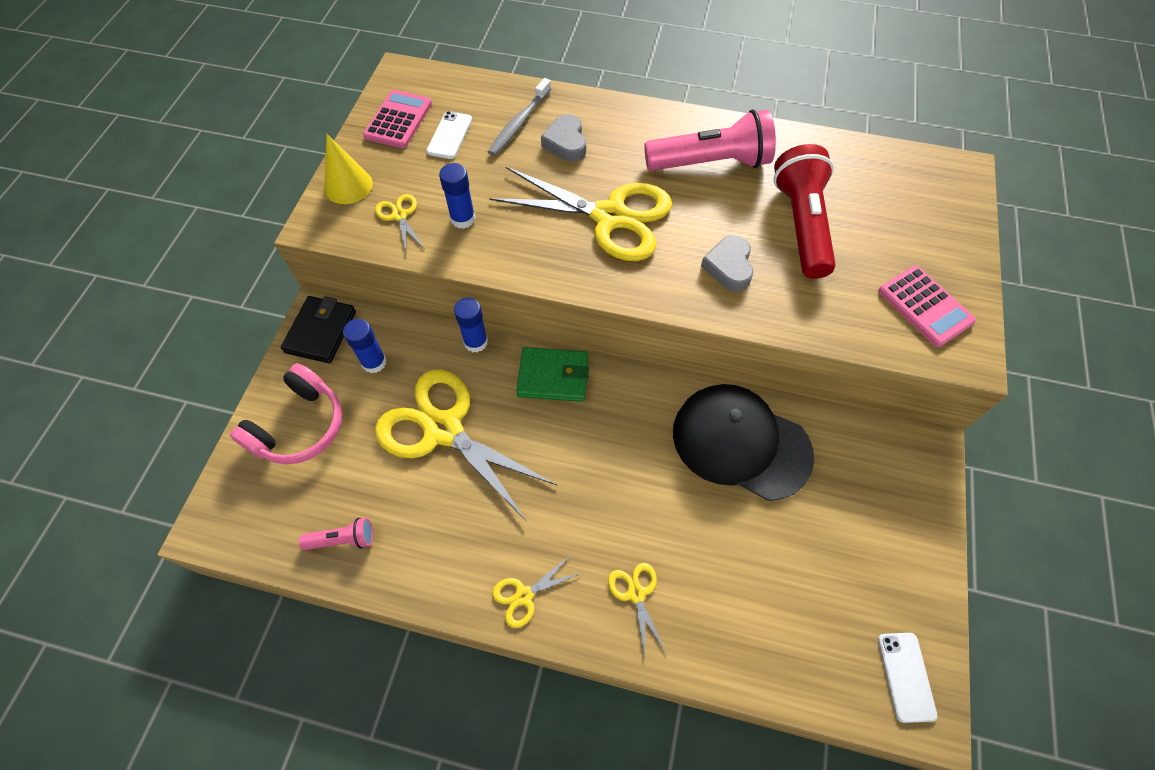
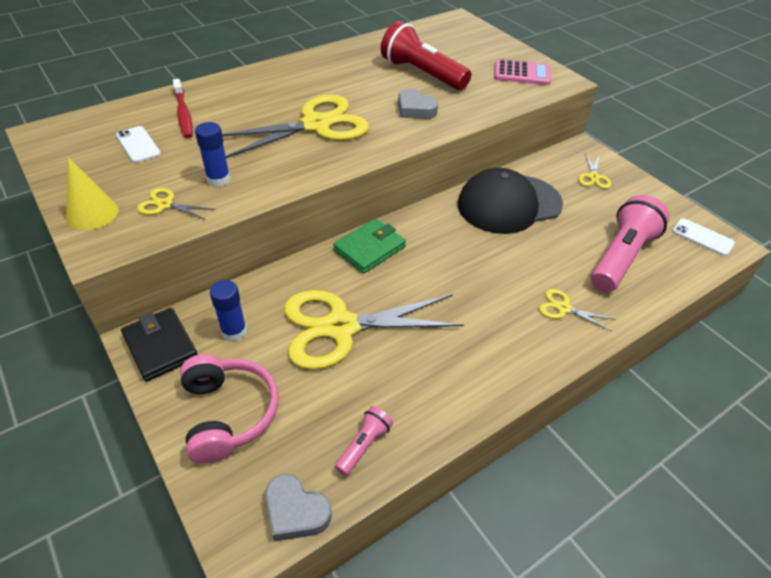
camera: 50 degrees left, 15 degrees down
pink calculator [363,90,432,148] -> none
blue glue stick [454,297,488,353] -> none
grey toothbrush [488,78,551,156] -> red toothbrush [173,79,193,138]
yellow scissors [492,555,581,628] -> yellow scissors moved to [578,153,611,189]
grey heart [541,114,586,162] -> grey heart moved to [265,474,332,541]
pink flashlight [644,109,776,171] -> pink flashlight moved to [591,195,669,292]

